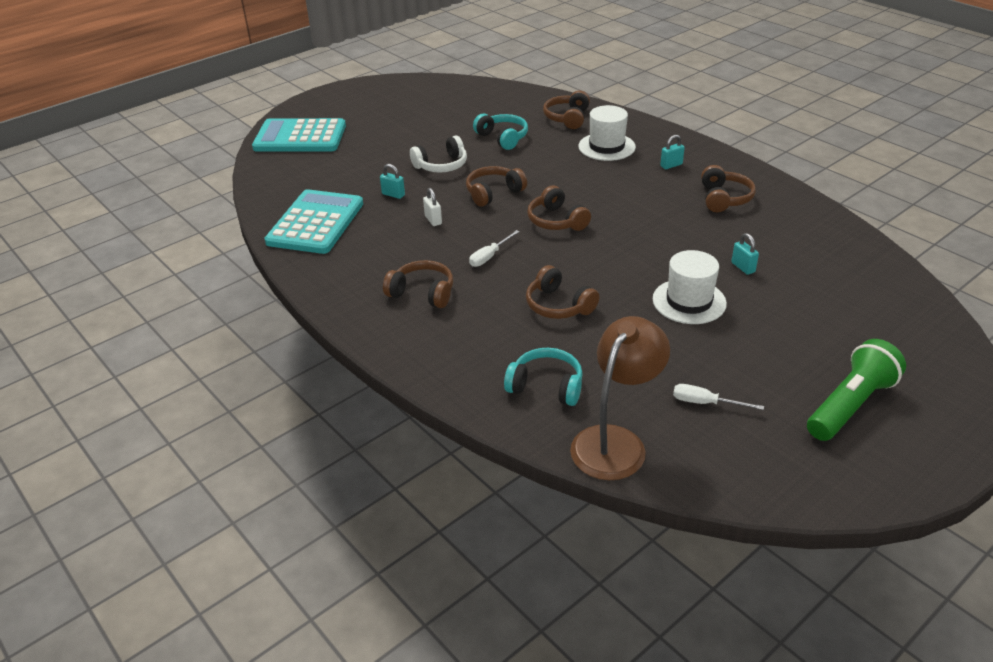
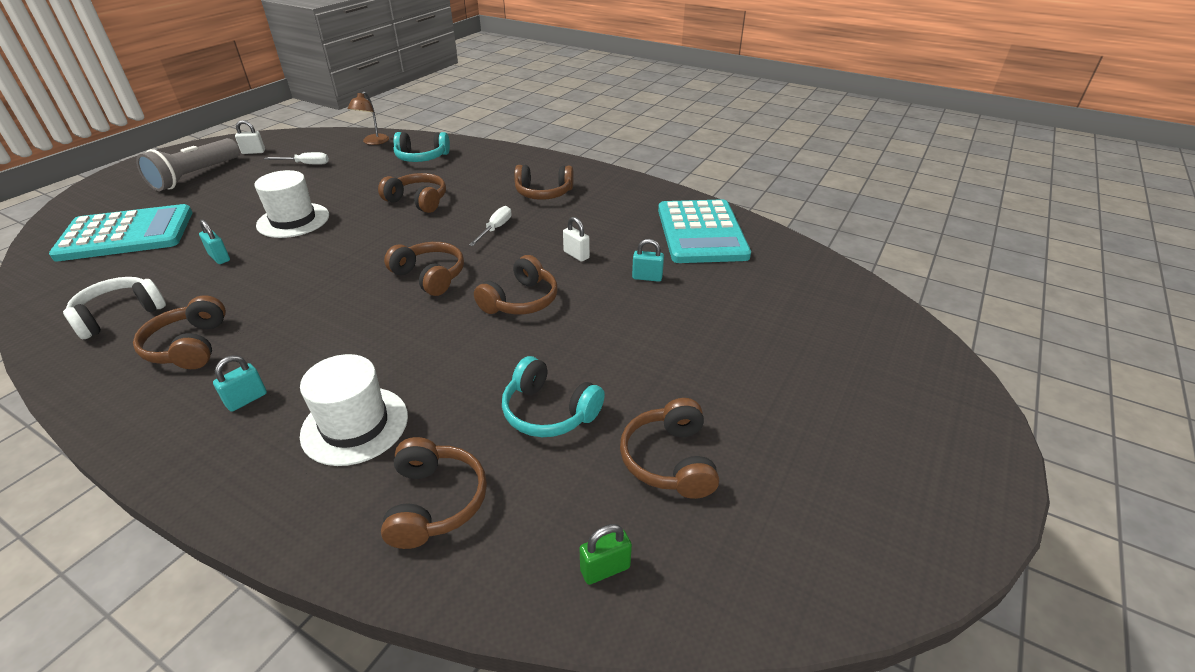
camera: 160 degrees right, 0 degrees up
turquoise calculator [252,118,346,152] -> turquoise calculator moved to [49,204,192,261]
white headphones [410,136,467,173] -> white headphones moved to [63,277,166,339]
brown lamp [570,316,670,480] -> brown lamp [348,91,389,145], size x0.54
green flashlight [807,339,906,441] -> grey flashlight [136,138,240,191]
none -> white padlock [235,120,265,154]
none -> green padlock [580,524,632,585]
none -> brown headphones [620,398,719,499]

